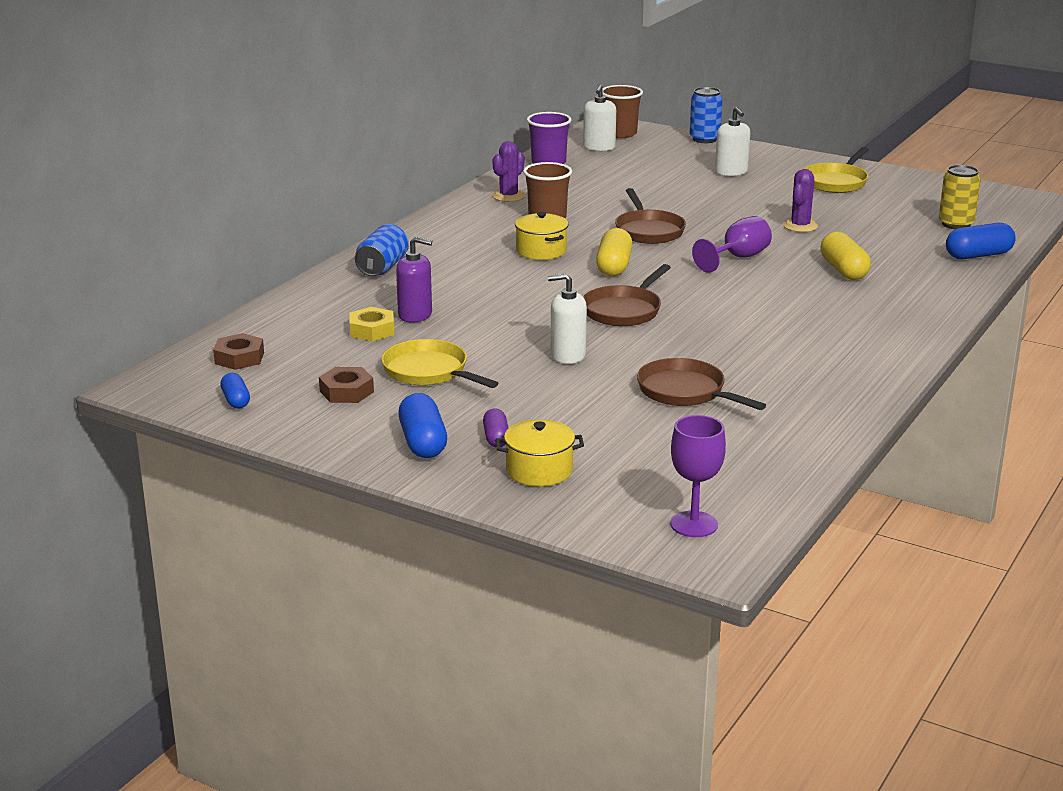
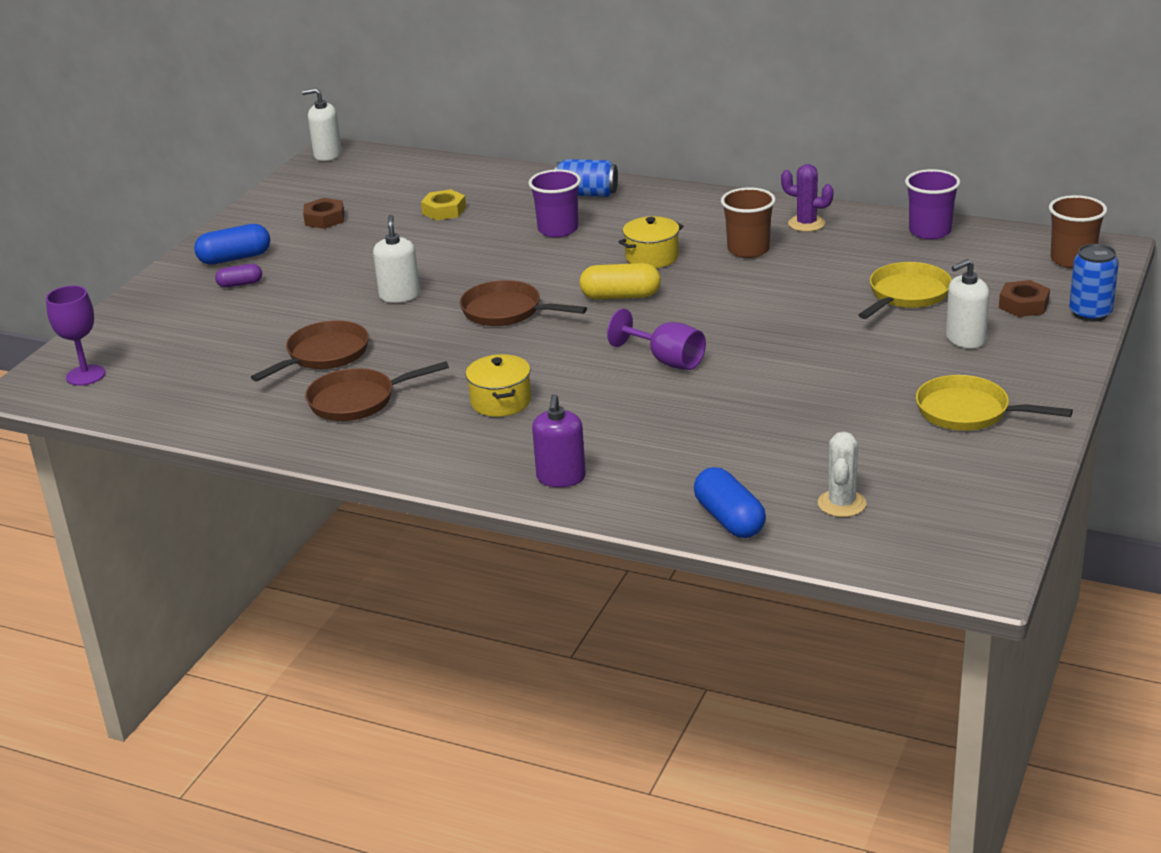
camera: 85 degrees right, 5 degrees up
brown nut [213,333,264,370] -> brown nut moved to [999,280,1050,317]
blue capsule [220,373,250,409] -> none
yellow pan [381,339,498,388] -> yellow pan moved to [859,262,952,319]
purple soap dispenser [396,237,432,323] -> purple soap dispenser moved to [532,394,586,487]
yellow pot [495,419,584,486] -> yellow pot moved to [466,354,531,417]
white soap dispenser [583,84,616,151] -> white soap dispenser moved to [302,88,342,161]
brown pan [615,188,686,244] -> brown pan moved to [305,361,449,421]
purple cactus [783,169,818,232] -> none
yellow capsule [820,232,871,280] -> none
yellow can [939,165,981,229] -> white cactus [818,432,866,517]
none -> purple cup [528,169,581,237]

